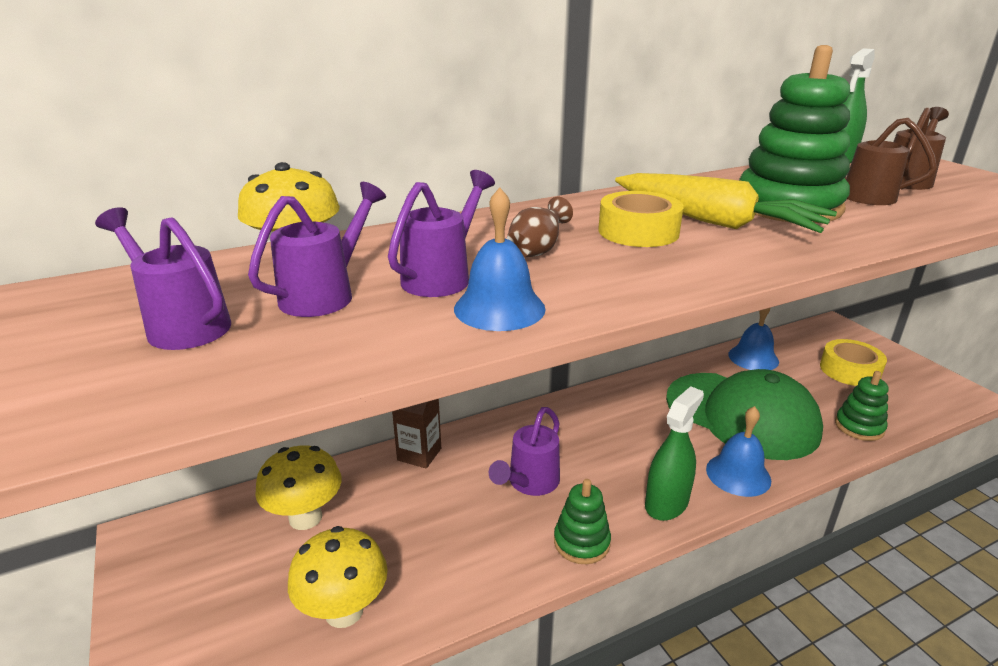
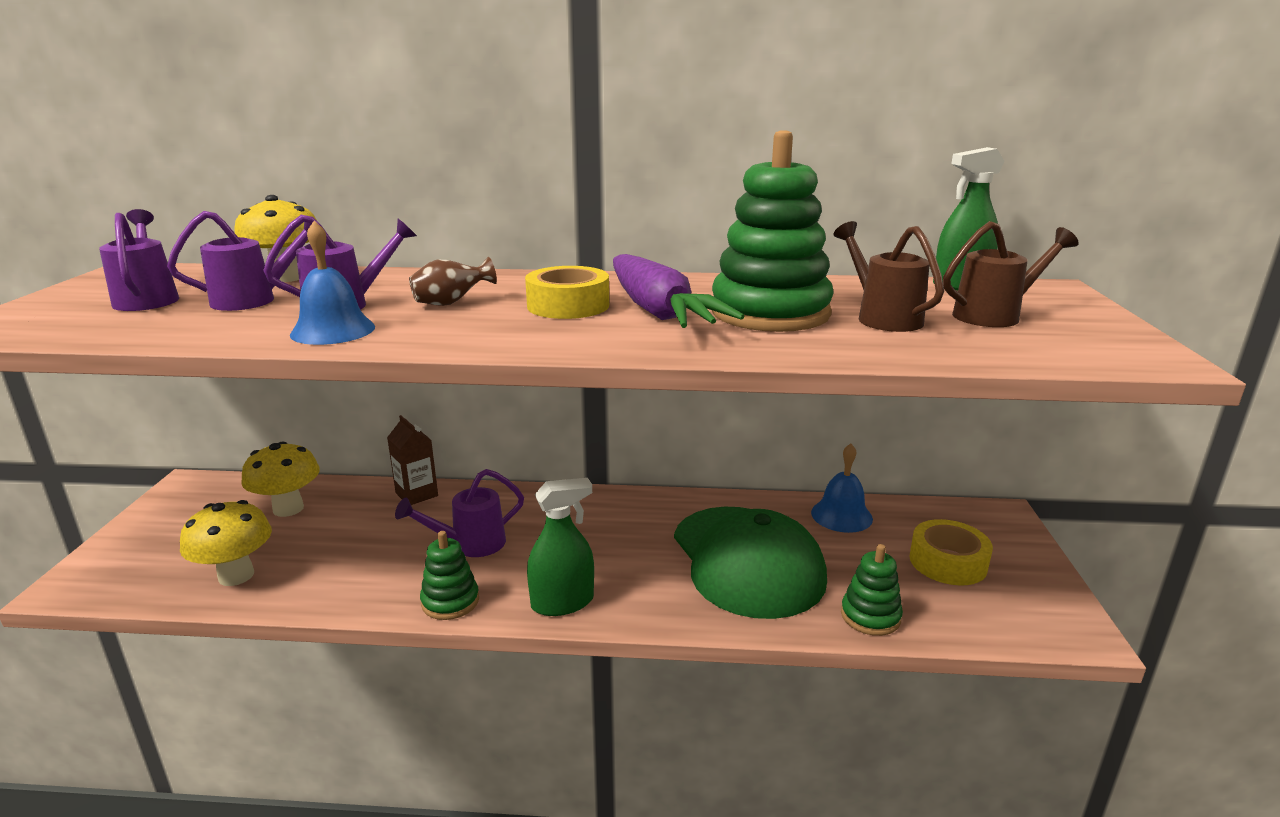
camera: 30 degrees right, 5 degrees down
yellow carrot [615,173,837,233] -> purple carrot [613,254,744,328]
blue bell [706,406,771,497] -> none

